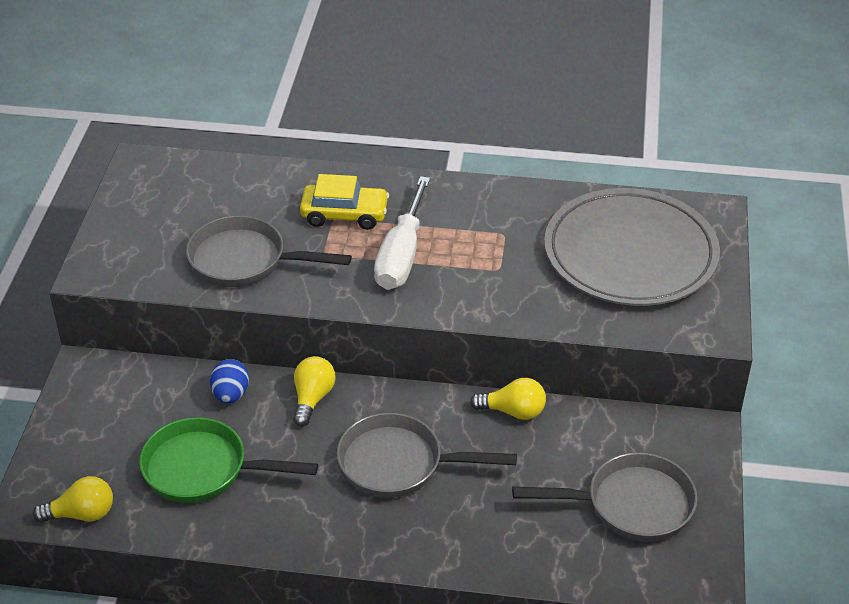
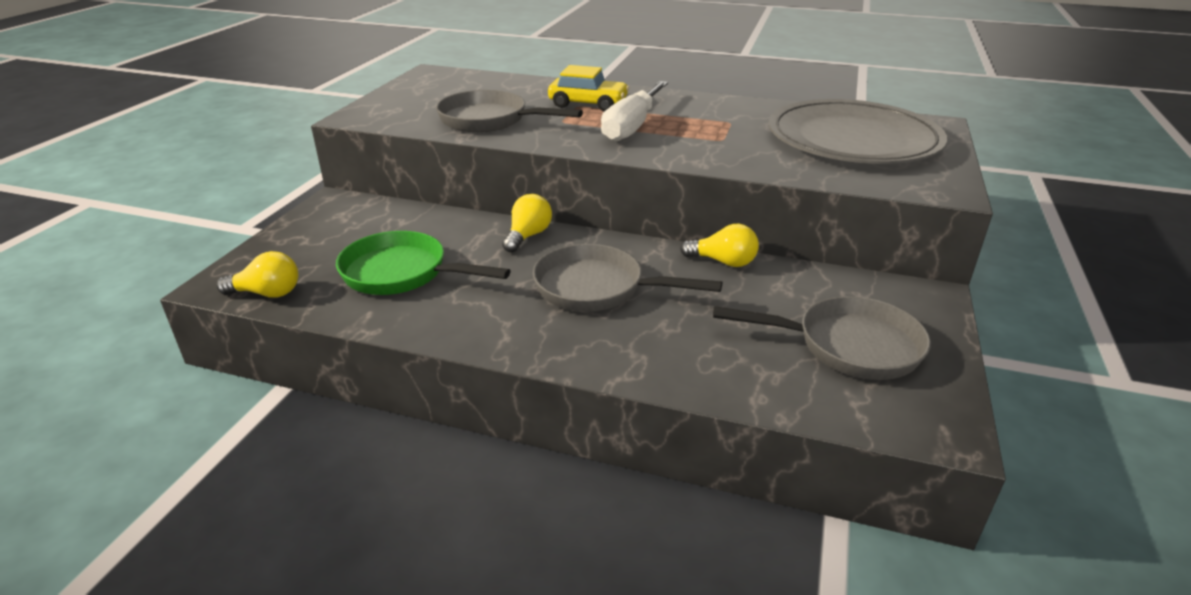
camera: 10 degrees right, 10 degrees down
blue egg [210,359,249,404] -> none

